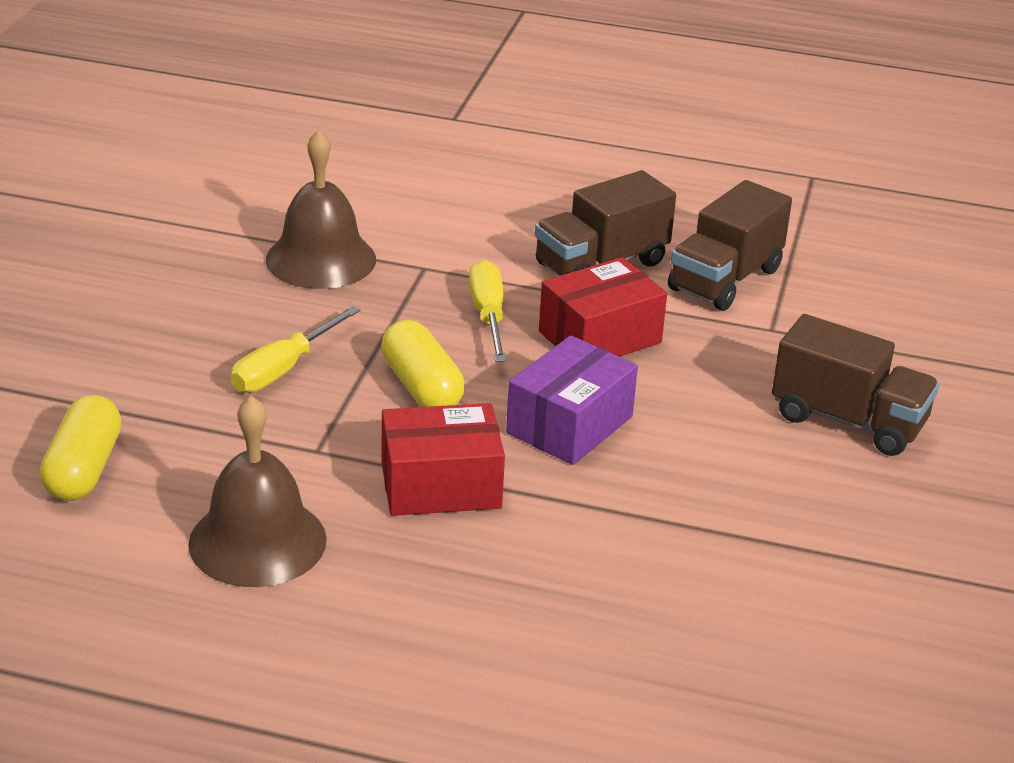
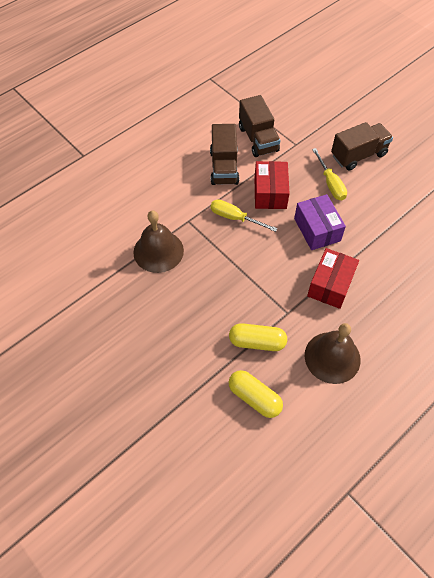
camera: 55 degrees left, 25 degrees up
yellow screwdriver [231,306,360,393] -> yellow screwdriver moved to [312,148,347,200]
yellow capsule [381,320,465,407] -> yellow capsule moved to [229,323,287,351]

